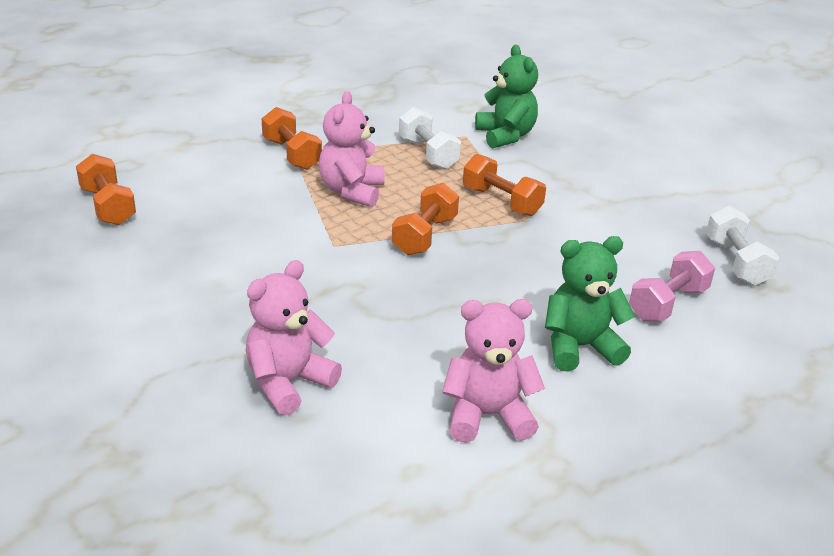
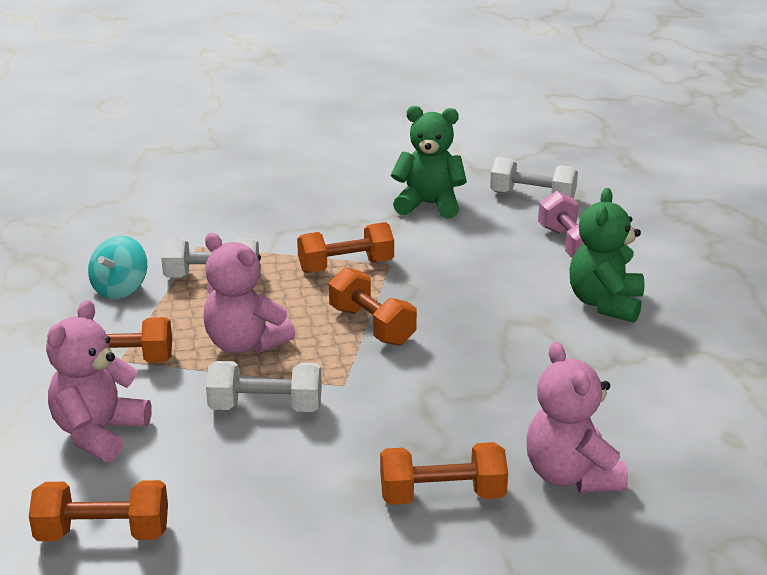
camera: 60 degrees left, 5 degrees down
pink teddy bear [442,299,545,443] -> pink teddy bear moved to [46,300,152,462]
green teddy bear [475,45,538,149] -> green teddy bear moved to [391,106,467,218]
none -> turquoise spinning top [88,236,147,299]
none -> white dumbbell [206,361,322,412]
none -> orange dumbbell [380,442,508,505]

